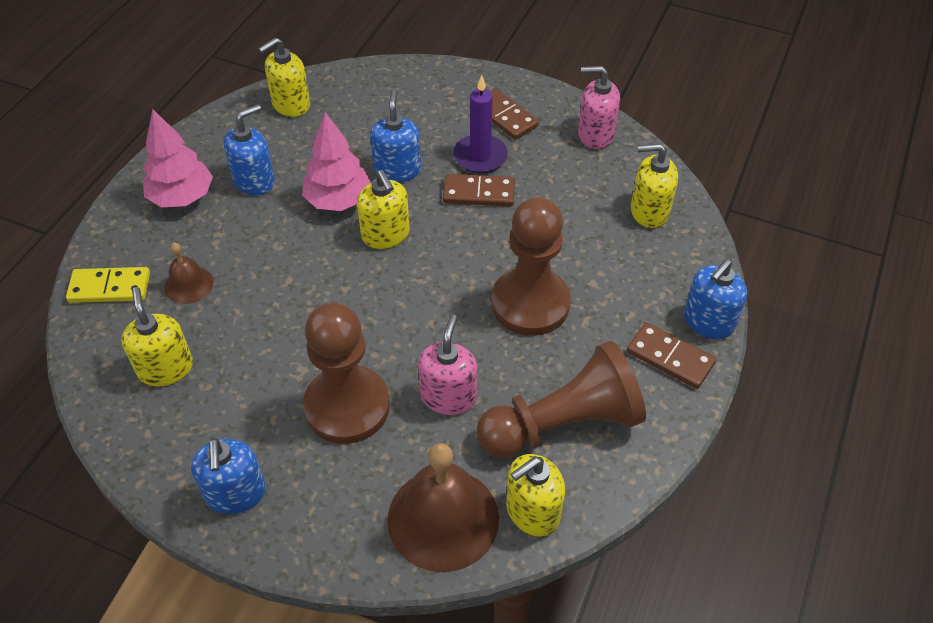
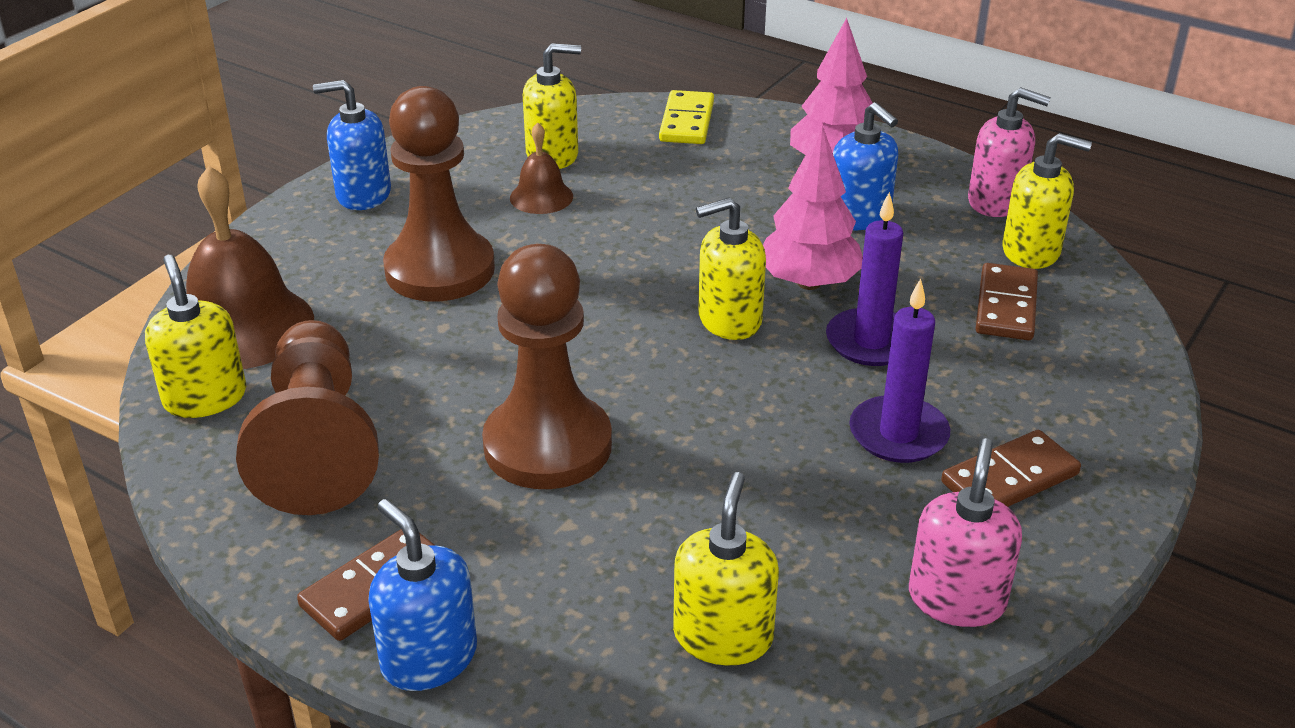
camera: 100 degrees right, 15 degrees down
brown bell [164,243,214,304] -> brown bell moved to [510,122,573,214]
yellow soap dispenser [258,37,310,117] -> yellow soap dispenser turned 135 degrees clockwise [1002,133,1092,269]
blue soap dispenser [370,89,421,182] -> purple candle [826,192,903,366]
pink soap dispenser [418,314,477,415] -> pink soap dispenser moved to [968,87,1051,217]
brown domino [443,174,515,207] -> brown domino moved to [976,263,1038,340]

